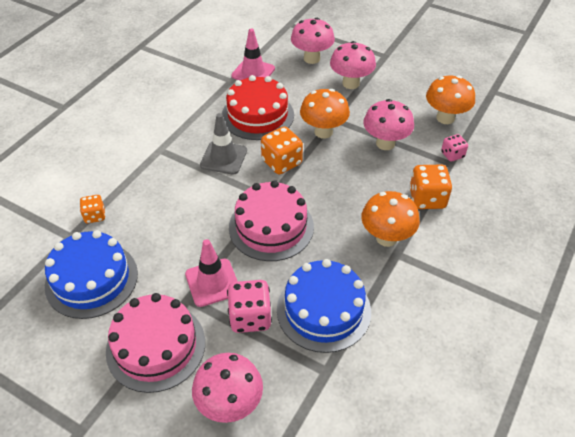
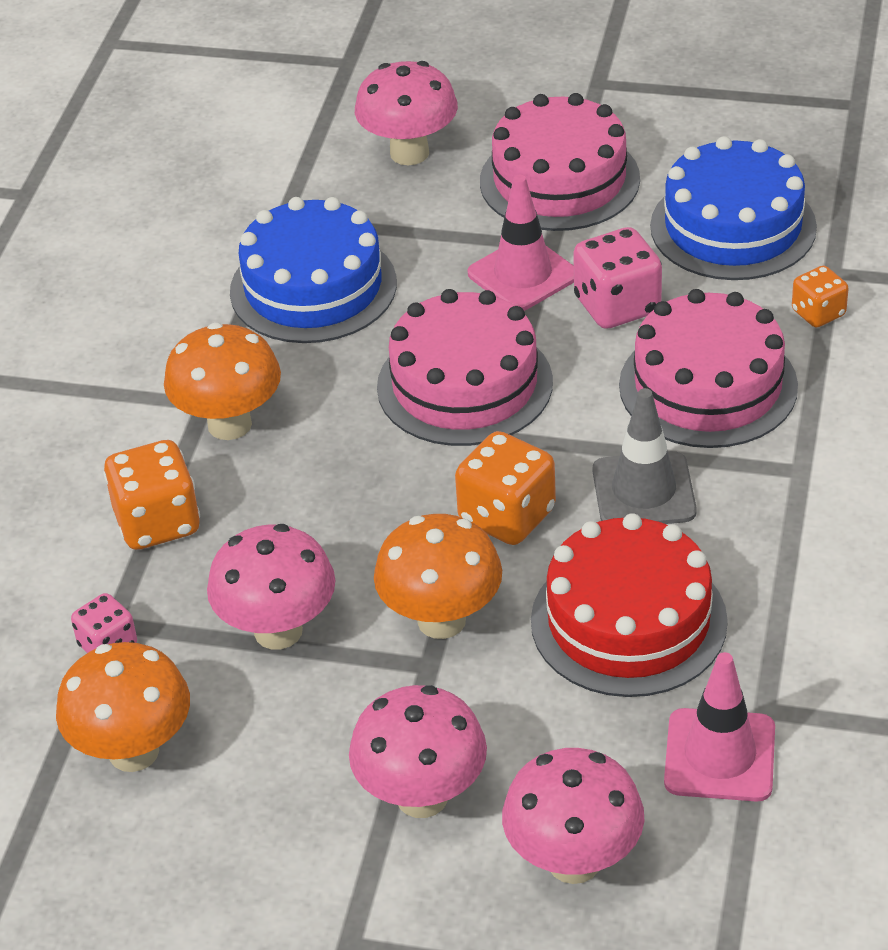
camera: 165 degrees right, 5 degrees down
pink dice [227,280,272,333] -> pink dice moved to [573,227,662,329]
none -> pink cake [619,289,798,448]

